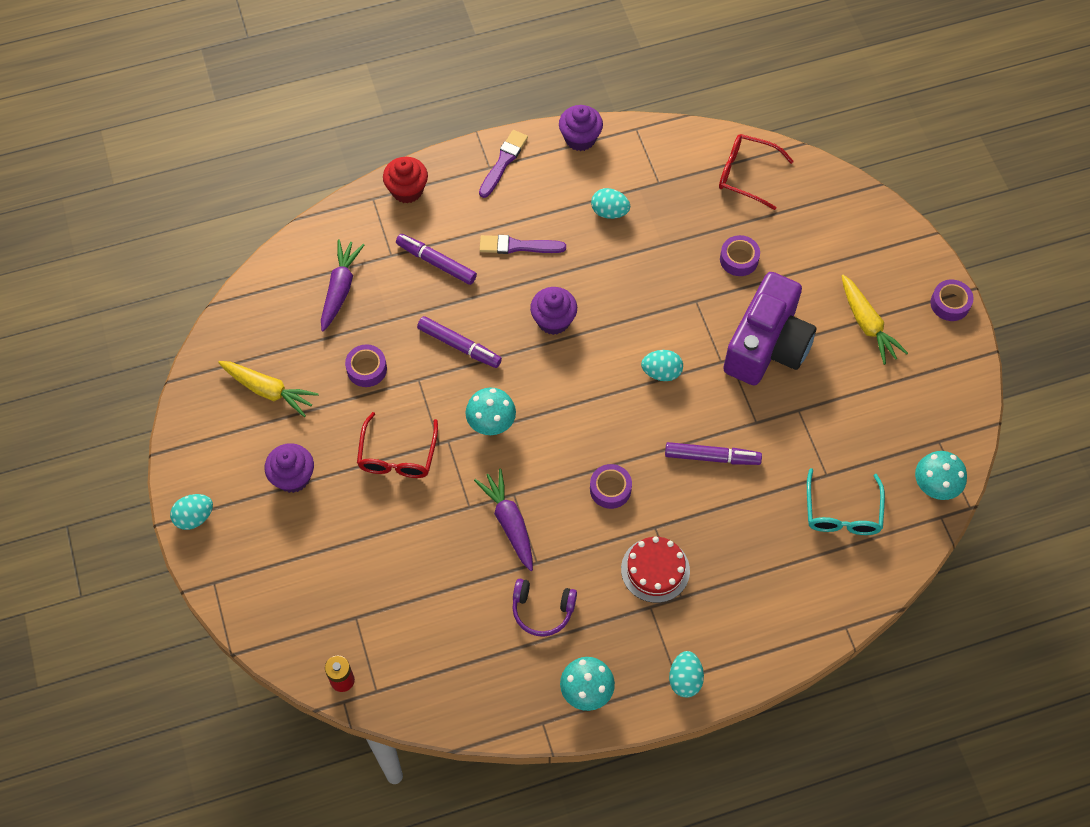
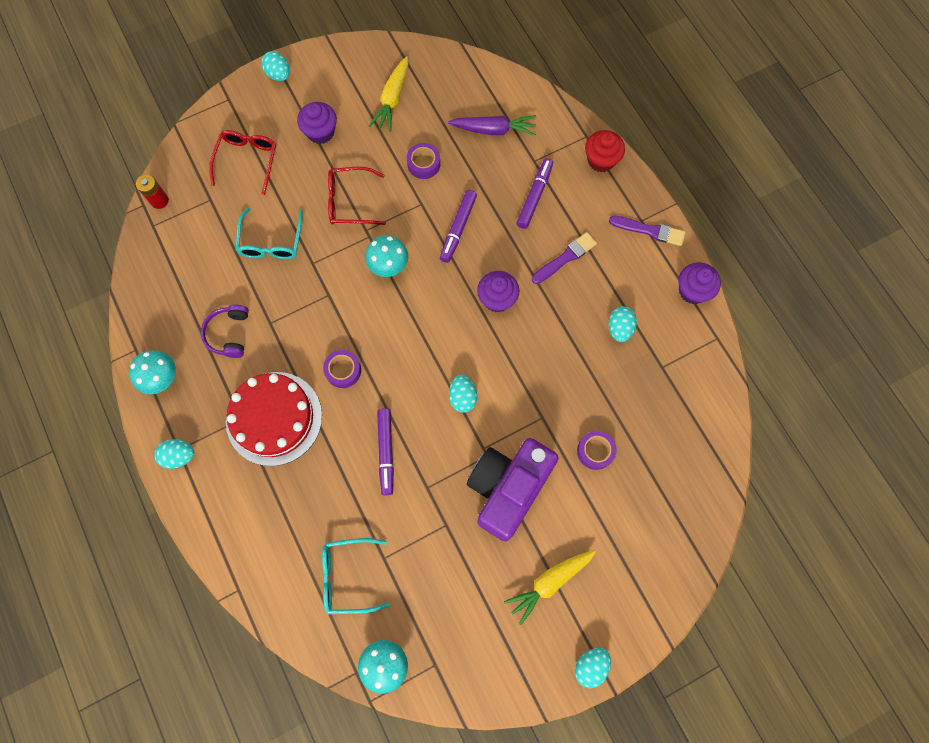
camera: 80 degrees right, 10 degrees up
purple carrot [474,469,533,571] -> none
purple brush [480,235,566,254] -> purple brush turned 60 degrees clockwise [532,232,597,284]
red cake [621,536,690,603] -> red cake [226,372,322,466], size x1.63
red glasses [719,134,794,210] -> red glasses moved to [209,130,276,195]
purple camera [723,272,816,386] -> purple camera turned 105 degrees clockwise [467,438,559,541]
purple tape [930,280,974,321] -> turquoise egg [575,648,611,688]
none -> turquoise glasses [236,208,303,259]

